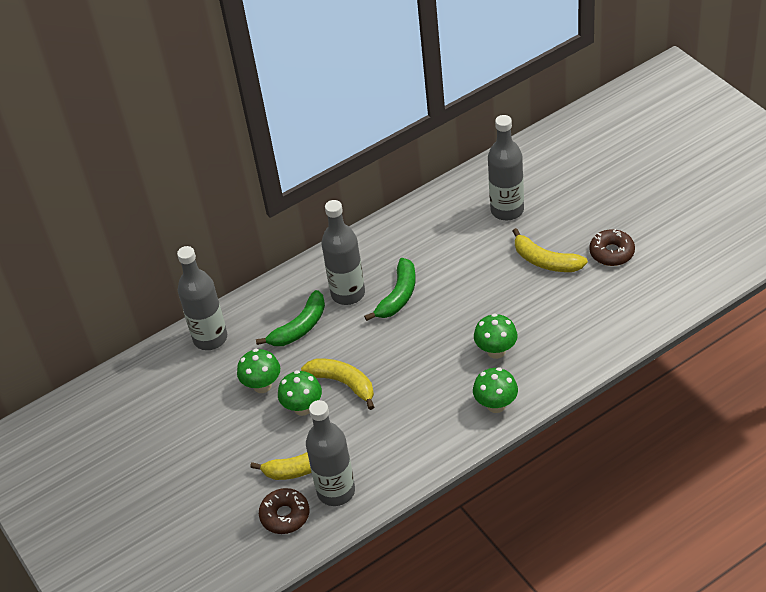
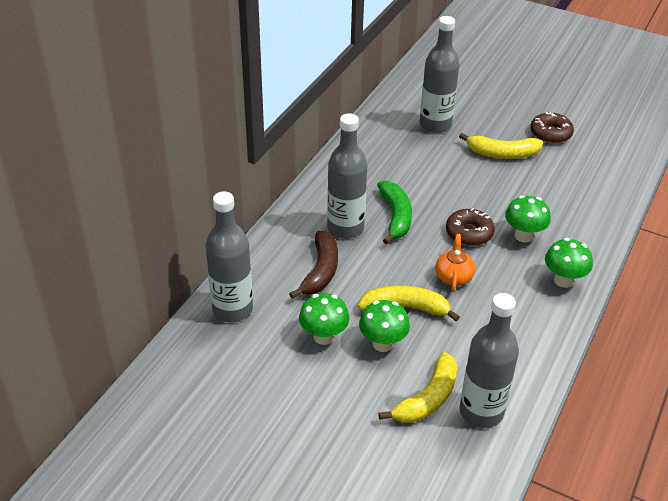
camera: 35 degrees left, 5 degrees down
green banana [256,290,325,346] -> brown banana [289,231,338,299]
brown donut [259,488,309,534] -> brown donut moved to [446,208,495,246]
none -> orange teapot [435,234,475,291]

